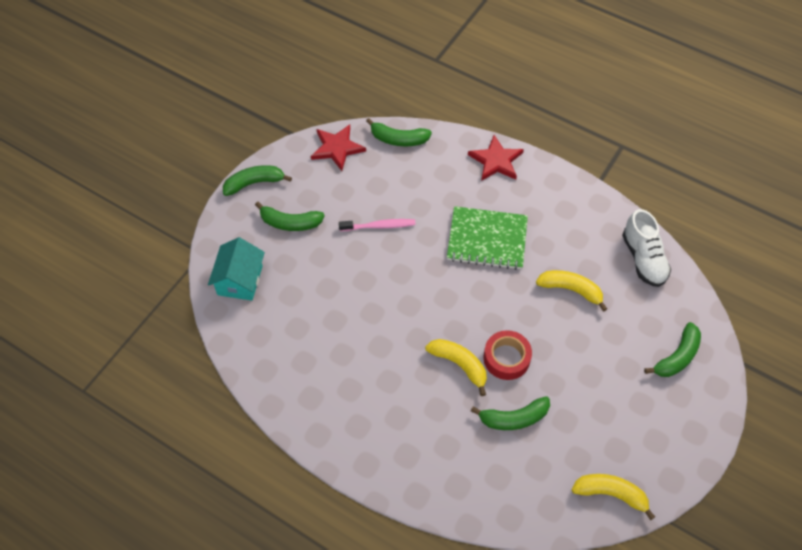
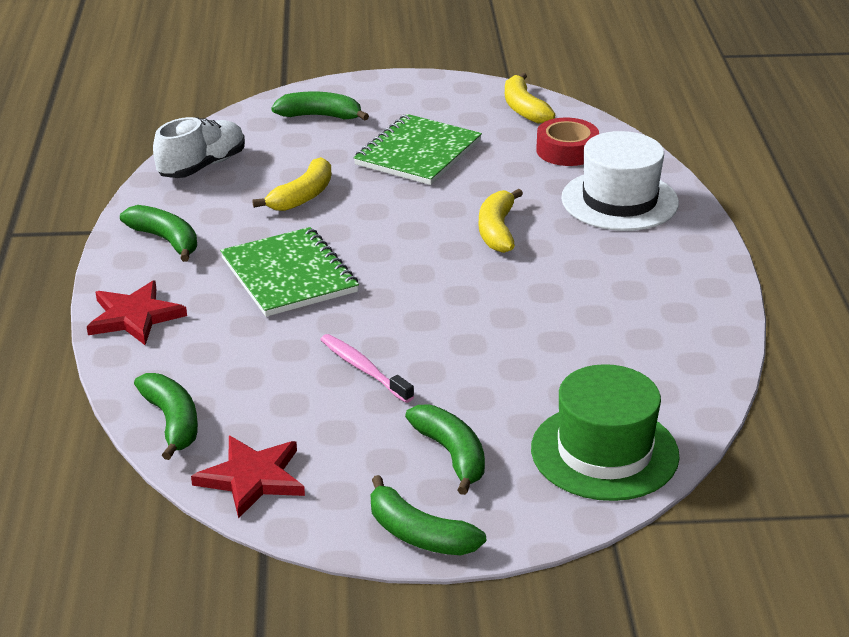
camera: 125 degrees left, 25 degrees down
turquoise house [208,237,265,301] -> green hat [531,364,680,501]
green banana [471,396,550,430] -> green banana moved to [120,205,197,262]
red tape [483,330,532,380] -> red tape moved to [536,118,599,166]
yellow banana [536,270,607,312] -> yellow banana turned 135 degrees counterclockwise [252,157,331,211]
none -> green notebook [354,114,482,185]
none -> white hat [561,131,679,231]

